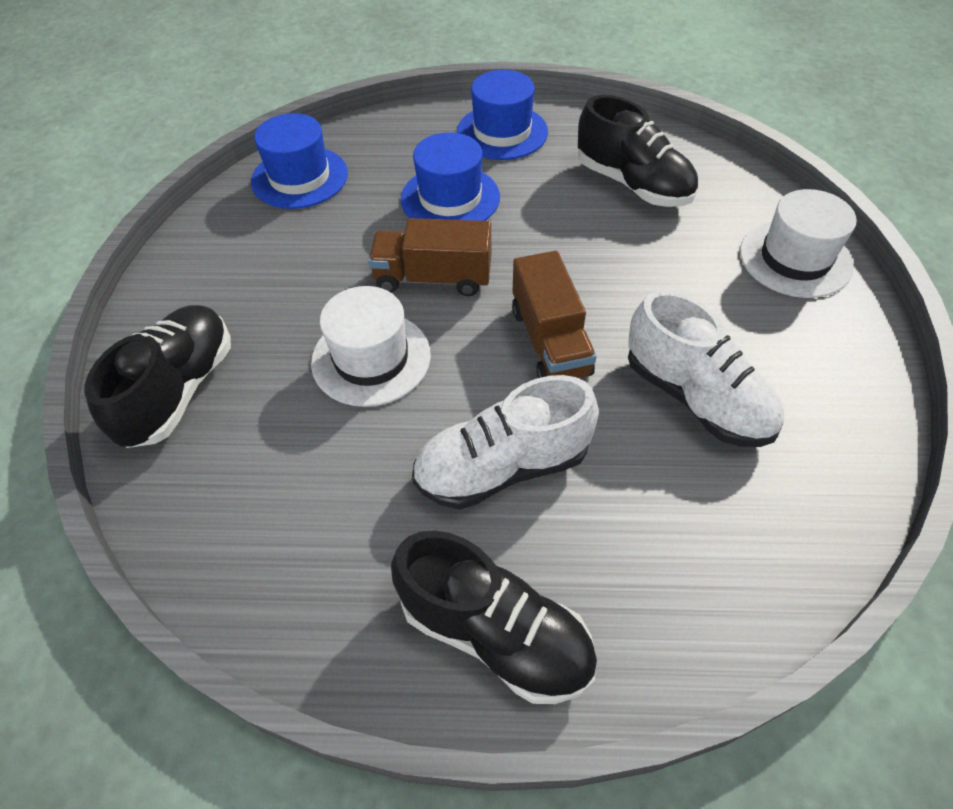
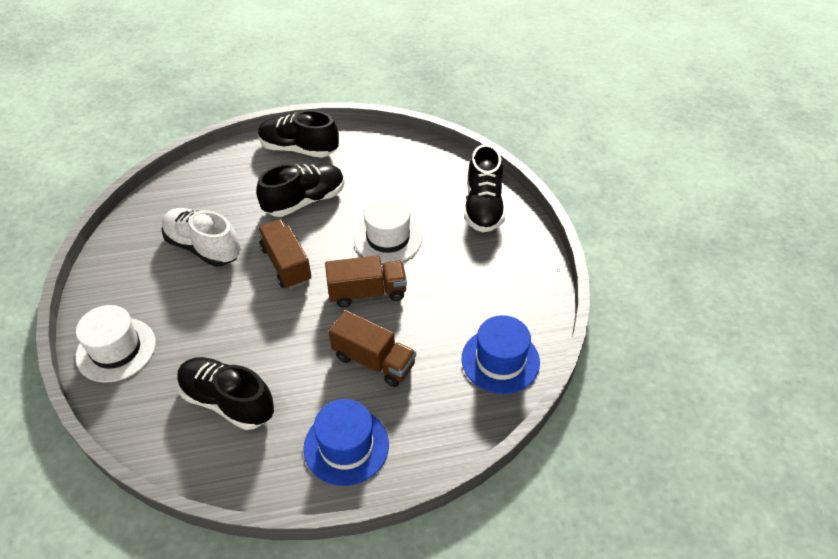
camera: 165 degrees right, 5 degrees down
blue hat [401,132,500,221] -> brown truck [329,310,416,387]
white shoe [412,375,599,510] -> black shoe [256,164,345,217]

